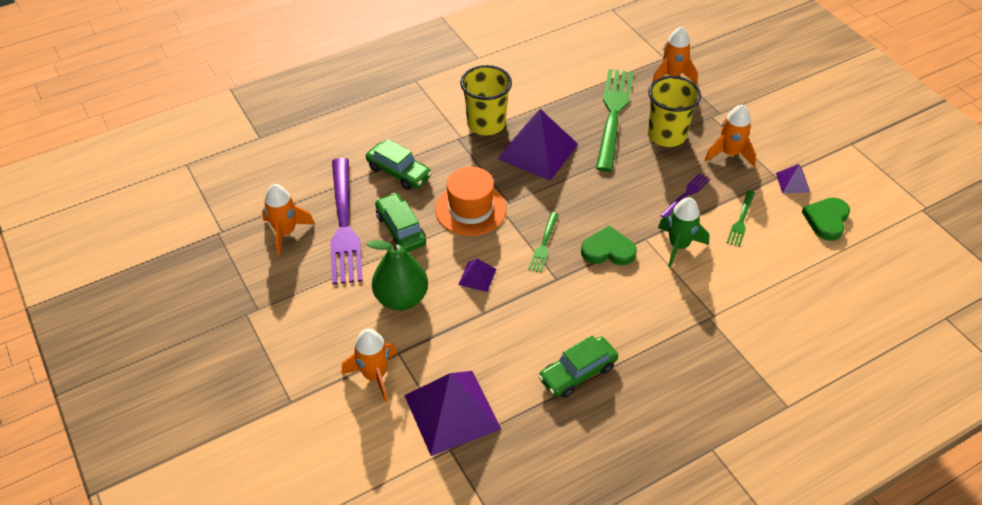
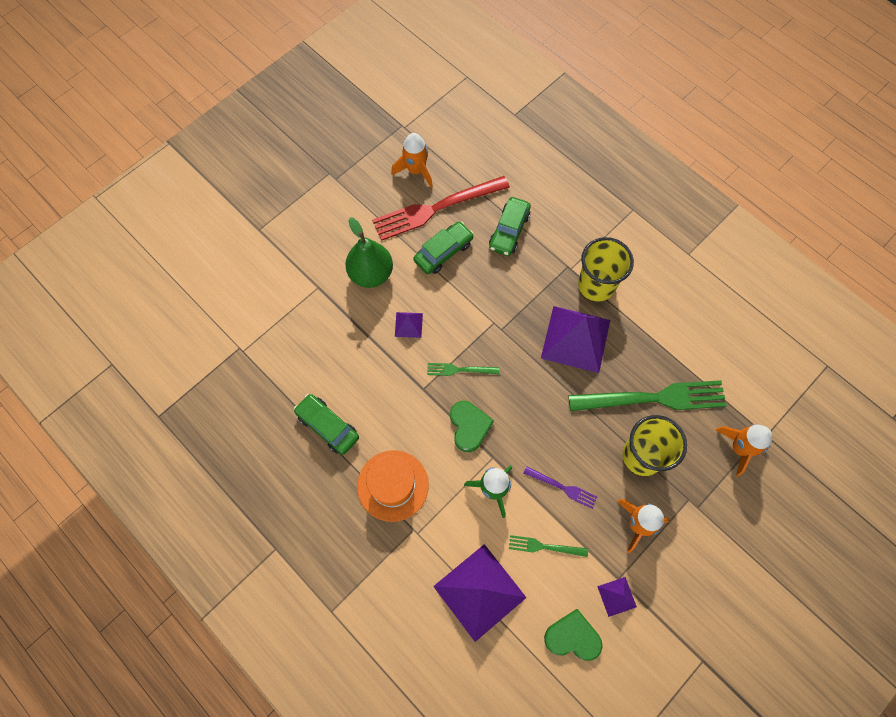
camera: 75 degrees right, 20 degrees up
purple fork [330,158,362,284] -> red fork [372,176,510,241]
orange rocket [342,329,397,403] -> none
purple pyramid [404,371,501,456] -> purple pyramid moved to [433,544,527,642]
orange hat [435,167,507,236] -> orange hat moved to [357,450,429,522]

